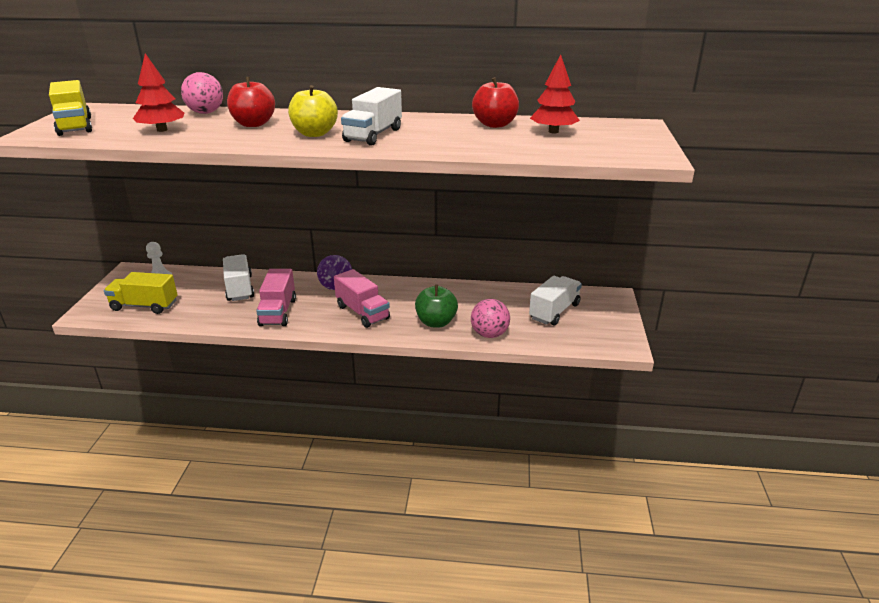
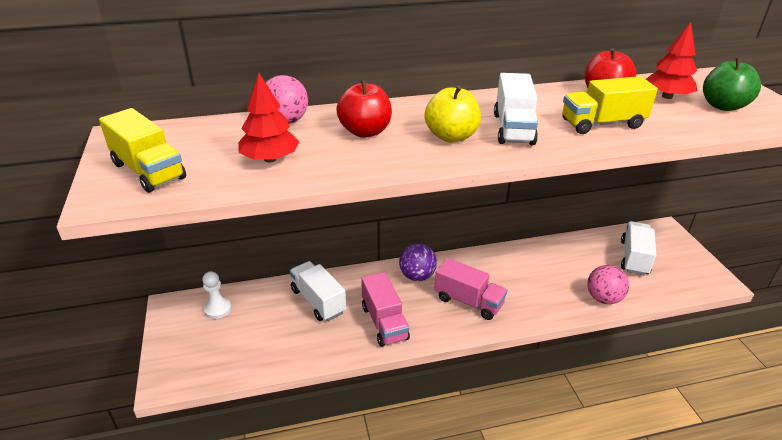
camera: 20 degrees left, 5 degrees up
yellow truck [104,272,178,314] -> yellow truck moved to [562,76,658,134]
green apple [415,285,458,328] -> green apple moved to [703,58,761,111]

